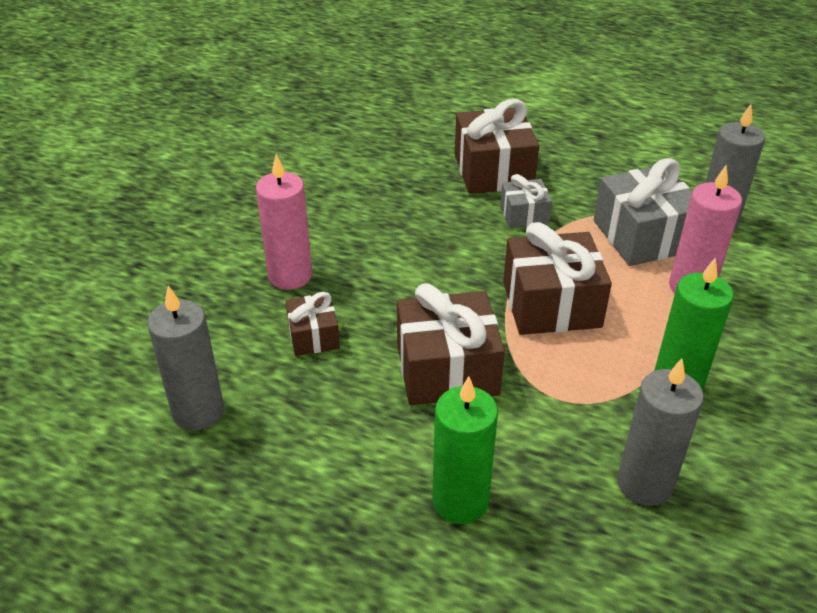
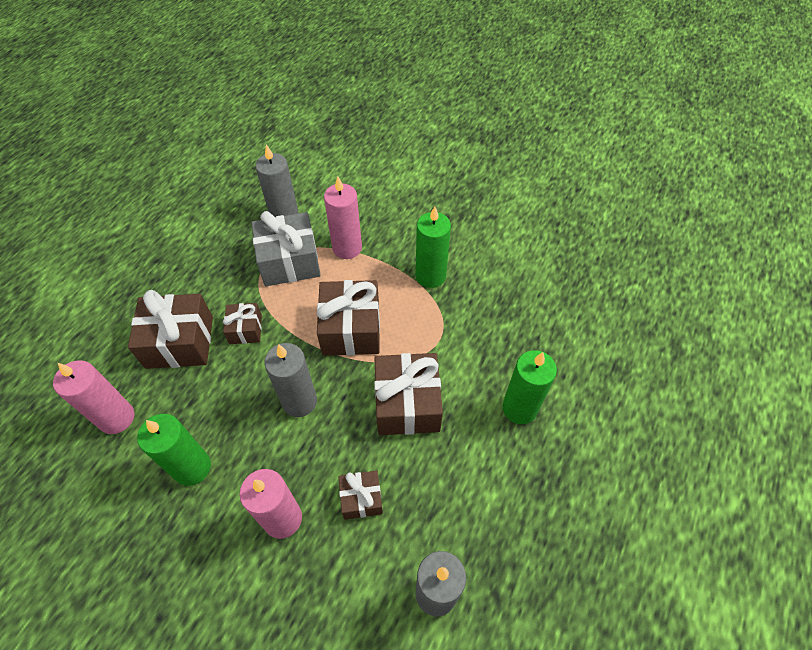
camera: 85 degrees left, 15 degrees up
grey gift [500,174,552,228] -> brown gift [223,303,262,344]
grey candle [617,358,704,506] -> grey candle moved to [264,343,317,417]
none -> pink candle [53,360,135,434]
none -> green candle [137,414,211,486]

